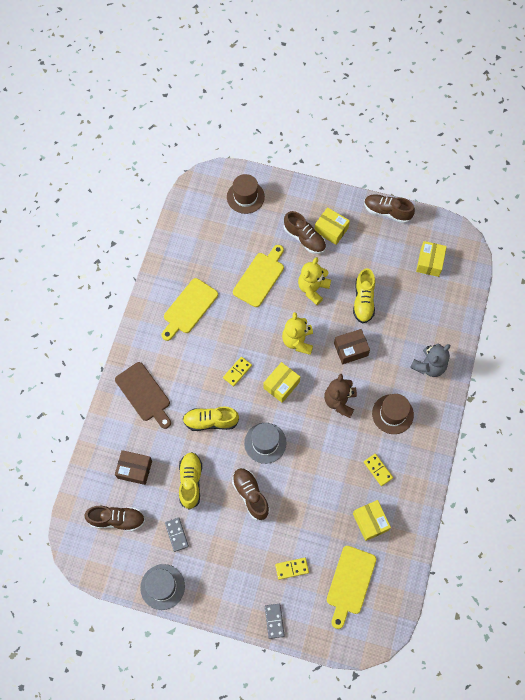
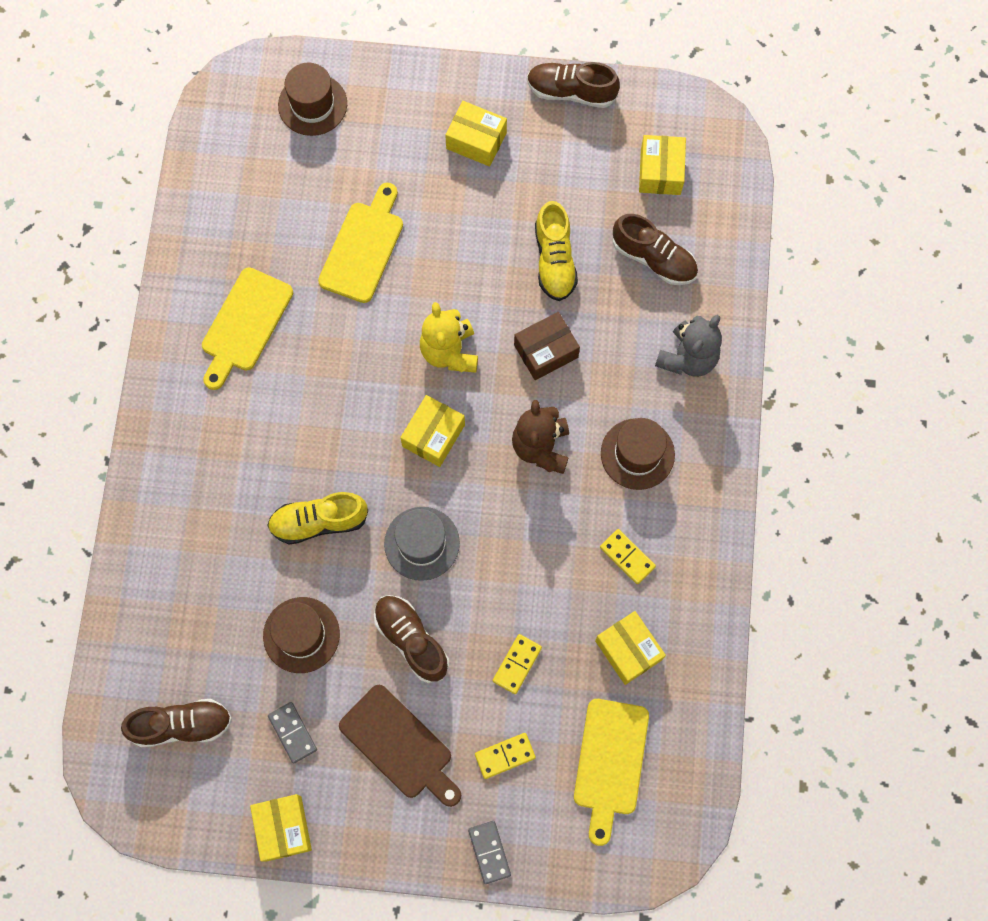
camera: 10 degrees left, 5 degrees up
brown cutting board [115,362,171,429] -> brown cutting board moved to [339,685,461,807]
brown box [115,450,152,485] -> none
grey hat [140,564,185,610] -> yellow box [250,794,312,862]
yellow shoe [179,452,202,510] -> brown hat [263,597,340,673]
yellow domino [223,357,252,386] -> yellow domino moved to [493,634,542,694]
brown shoe [284,211,326,254] -> brown shoe moved to [613,214,698,285]
yellow teddy bear [298,257,331,305] -> none

